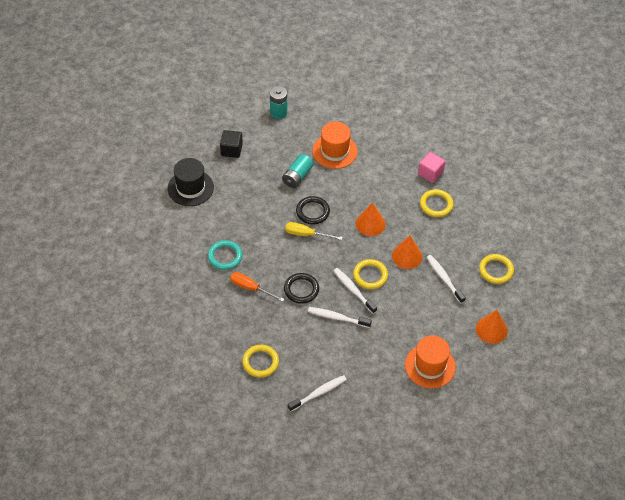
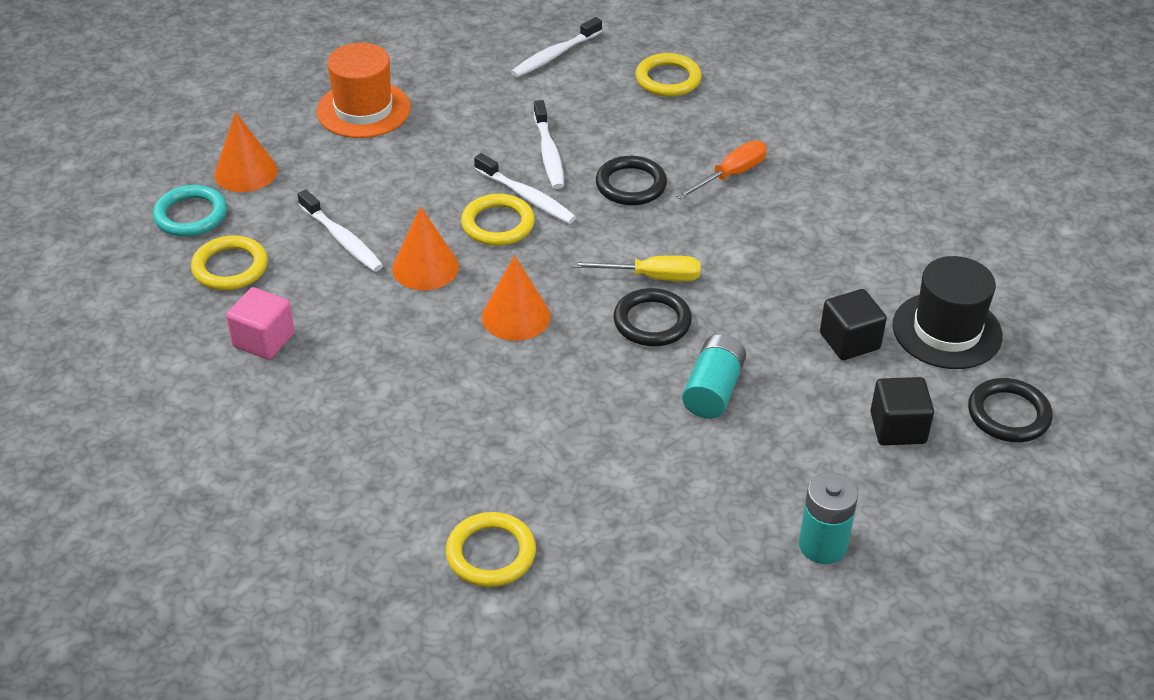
camera: 170 degrees right, 10 degrees down
turquoise ring [208,240,242,270] -> turquoise ring moved to [153,185,227,237]
orange screwdriver [230,272,284,302] -> orange screwdriver turned 60 degrees counterclockwise [676,141,767,200]
white toothbrush [308,307,372,328] -> white toothbrush turned 75 degrees clockwise [534,100,564,189]
orange hat [312,122,358,169] -> none
pink cube [418,152,445,183] -> pink cube moved to [226,287,295,360]
yellow ring [420,189,454,217] -> yellow ring moved to [446,512,536,587]
none -> black cube [820,289,887,360]
none -> black ring [968,378,1053,442]

